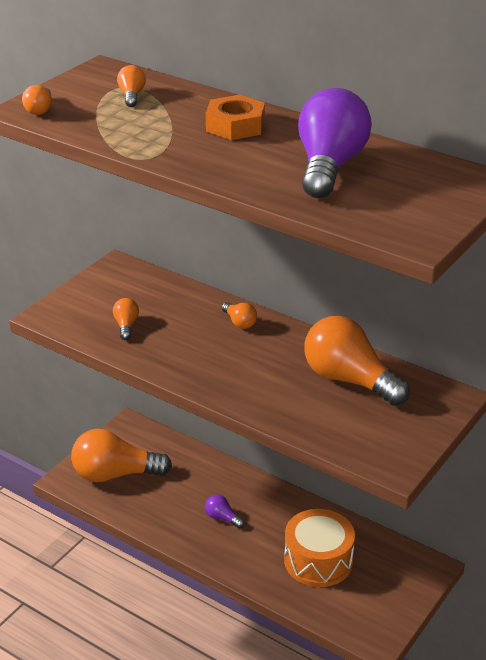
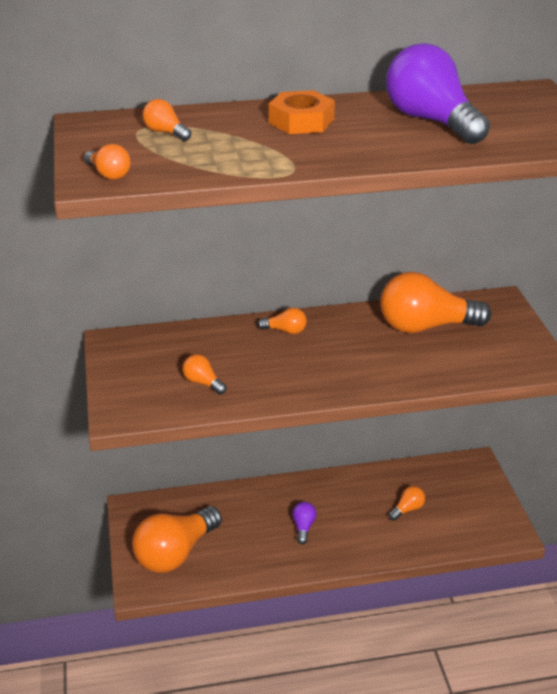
camera: 45 degrees left, 0 degrees up
purple light bulb [205,494,245,528] -> purple light bulb turned 105 degrees clockwise [292,502,317,544]
orange drum [284,509,355,587] -> orange light bulb [389,486,425,521]

